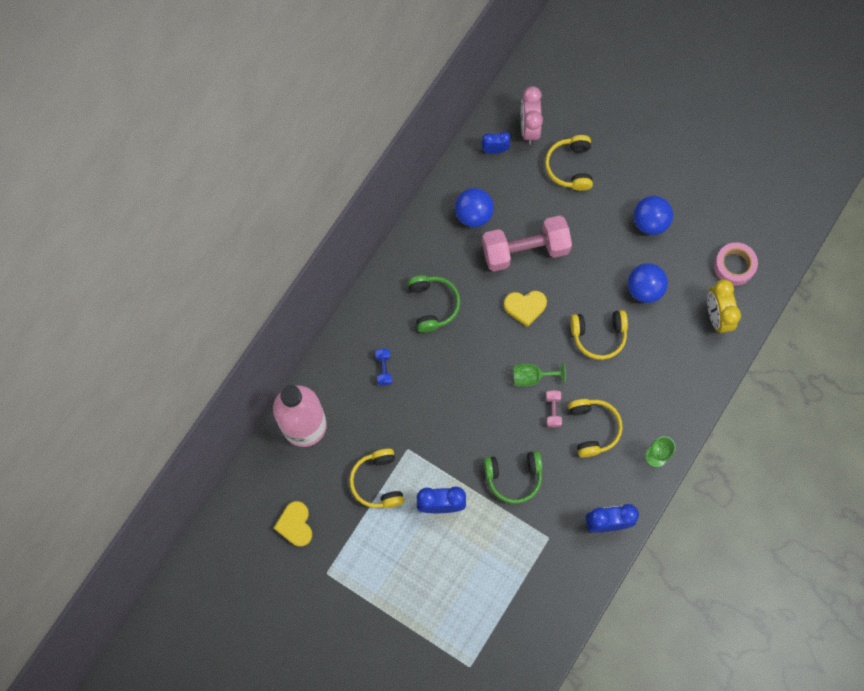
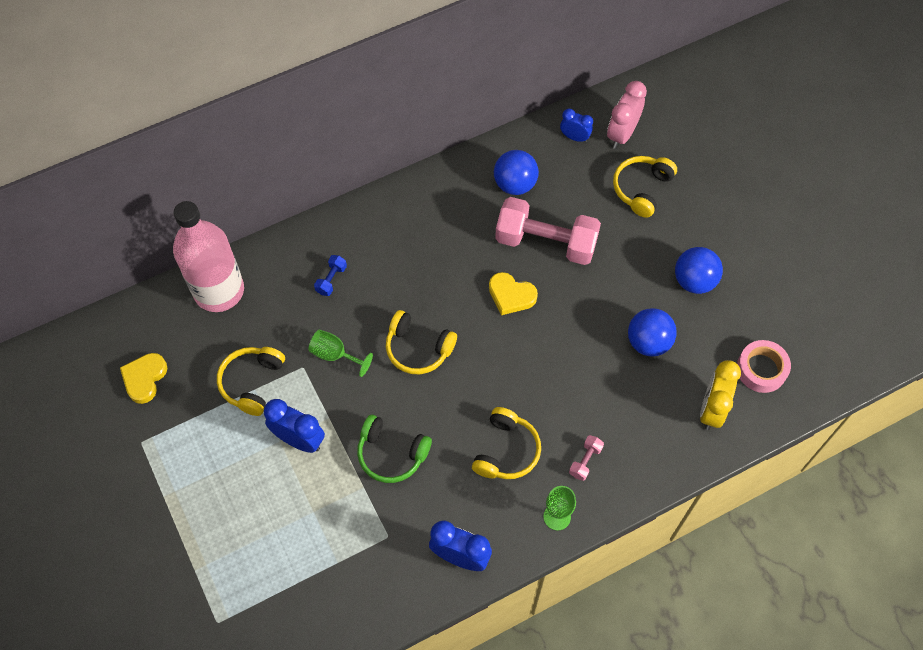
camera: 30 degrees right, 10 degrees down
green headphones [408,275,460,333] -> none
green goblet [514,362,566,386] -> green goblet moved to [308,330,373,377]
pink dumbbell [546,390,562,427] -> pink dumbbell moved to [569,435,604,481]
yellow headphones [570,310,628,360] -> yellow headphones moved to [386,310,457,374]

